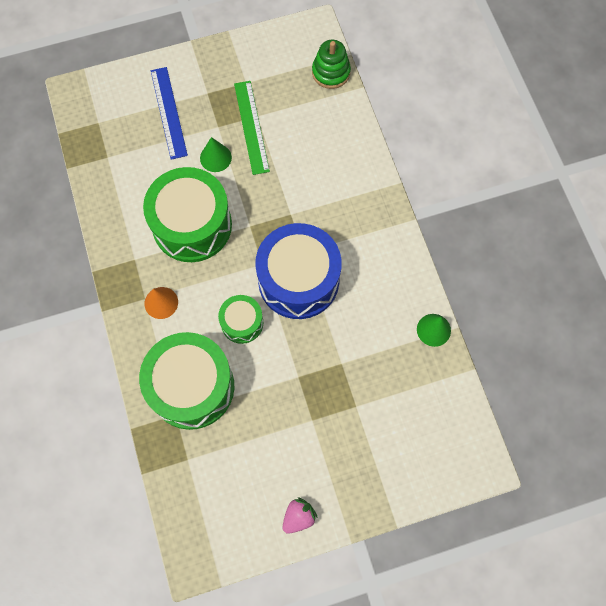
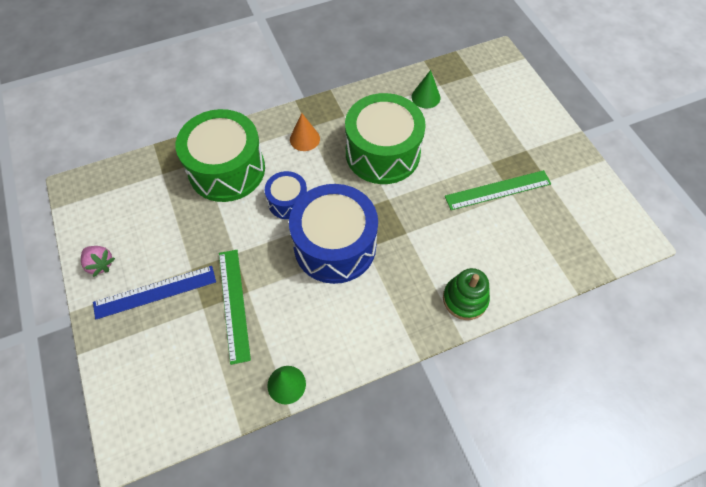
camera: 85 degrees right, 10 degrees down
blue ruler [151,67,188,160] -> blue ruler moved to [93,266,216,319]
green cone [200,137,232,172] -> green cone moved to [412,70,440,108]
green drum [218,295,263,344] -> blue drum [265,171,307,219]
green stacking toy [312,40,351,89] -> green stacking toy moved to [443,268,490,320]
none -> green ruler [219,250,251,365]

